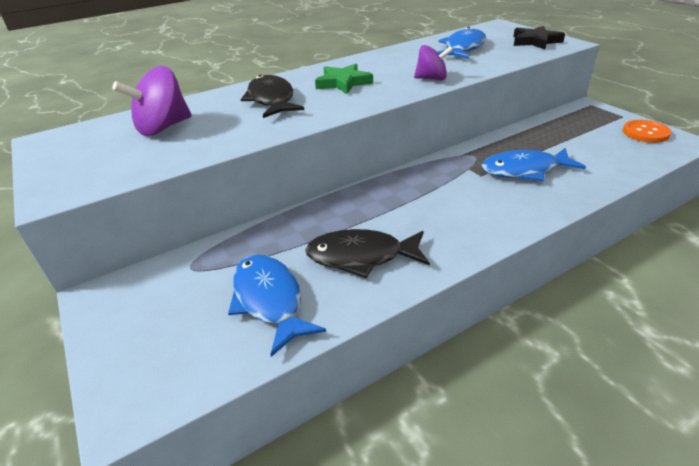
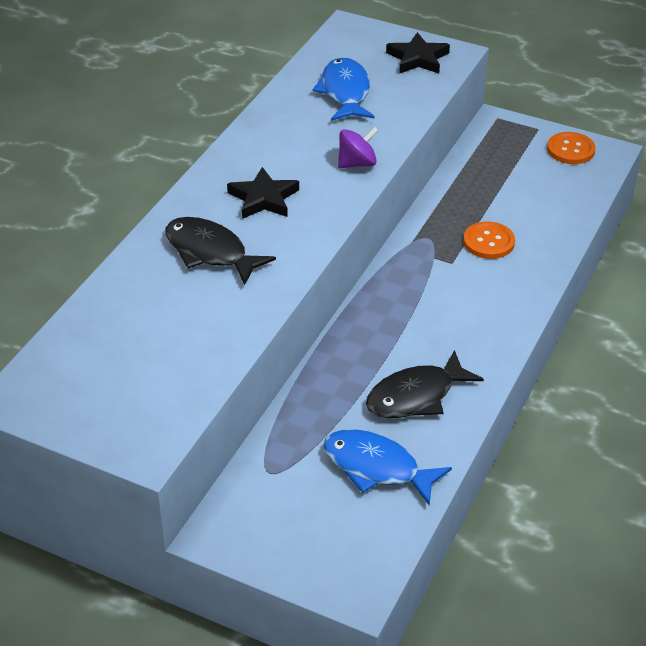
camera: 35 degrees left, 5 degrees up
purple spinning top [112,66,191,136] -> none
green star [315,64,373,94] -> black star [227,167,299,219]
blue fish [482,148,586,181] -> orange button [463,221,515,259]

